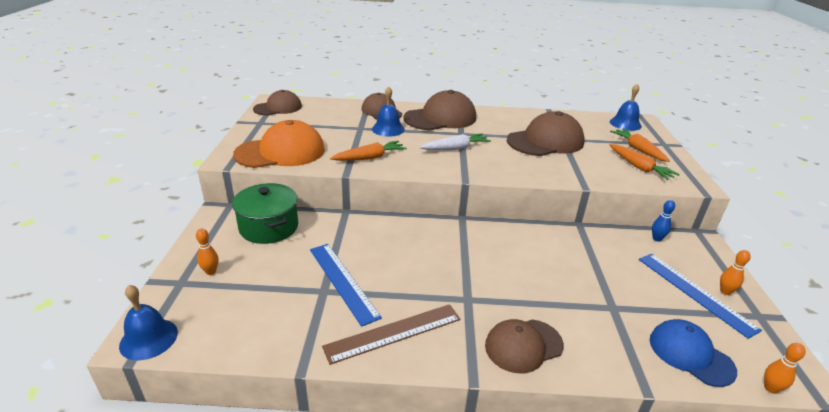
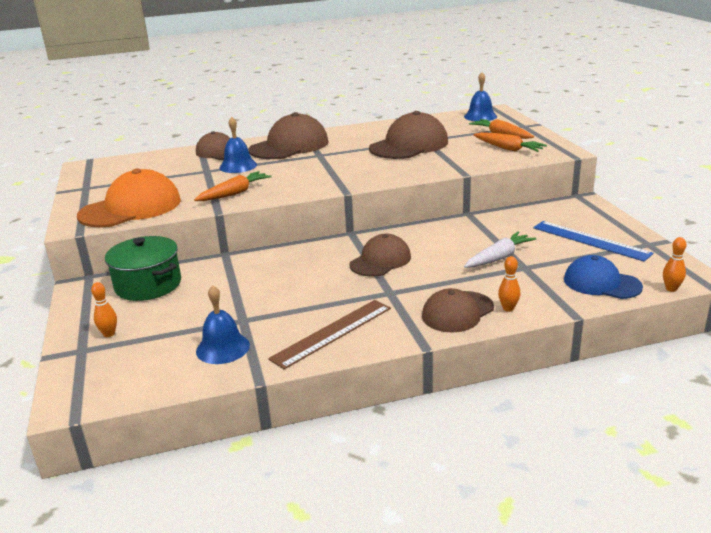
camera: 15 degrees left, 5 degrees down
blue bell [119,285,178,361] -> blue bell moved to [196,285,250,364]
brown cap [253,90,302,116] -> brown cap moved to [349,234,411,277]
blue ruler [310,244,382,327] -> none
white carrot [420,133,491,150] -> white carrot moved to [464,232,536,268]
blue bowling pin [652,200,675,242] -> none
orange bowling pin [720,250,751,295] -> orange bowling pin moved to [498,256,520,312]

